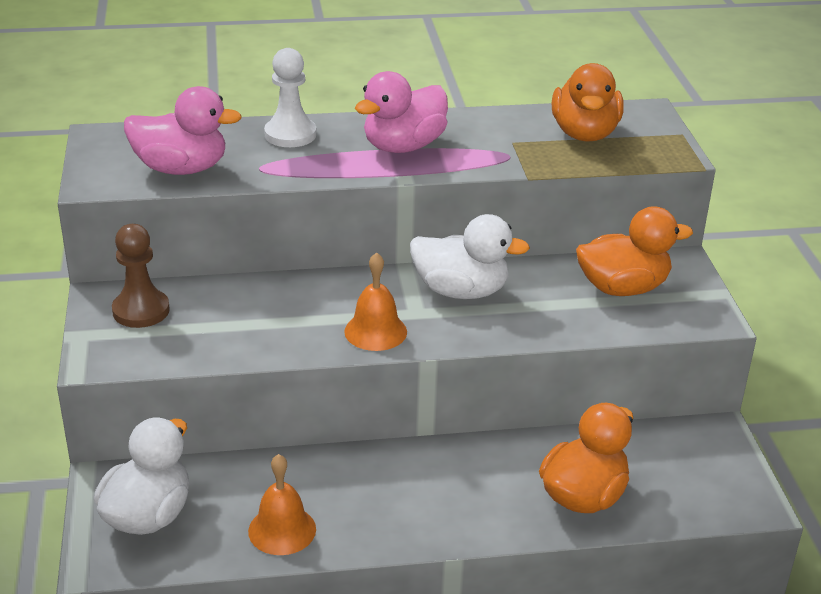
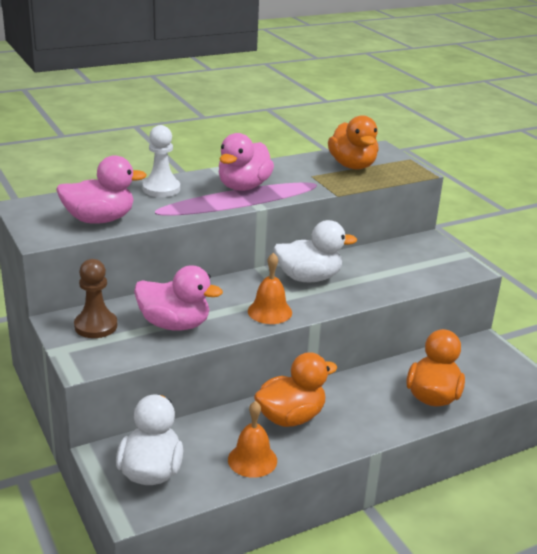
camera: 20 degrees left, 5 degrees down
orange duck [576,207,693,296] -> orange duck moved to [254,352,337,427]
none -> pink duck [134,265,223,331]

